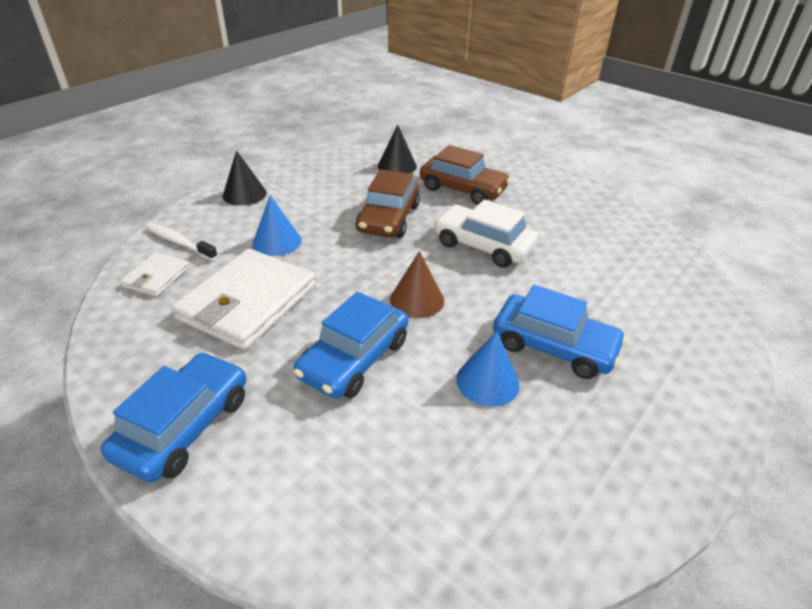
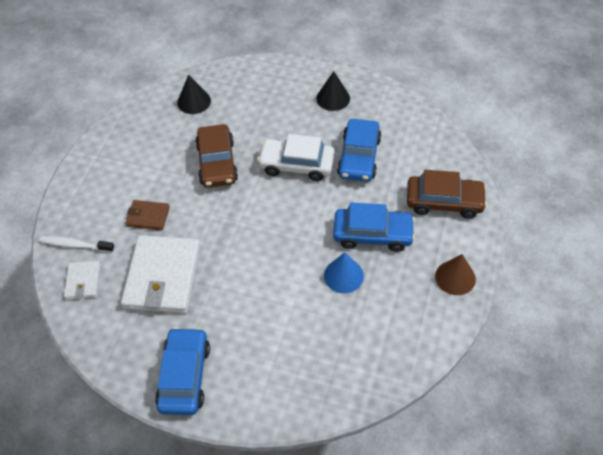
camera: 20 degrees left, 15 degrees up
black cone [223,150,266,206] -> black cone moved to [316,71,350,111]
blue cone [253,195,302,256] -> brown wallet [125,200,170,231]
blue car [294,292,408,399] -> blue car moved to [337,119,382,182]
brown cone [390,251,444,318] -> brown cone moved to [435,254,476,295]
brown car [420,145,511,205] -> brown car moved to [407,170,487,219]

